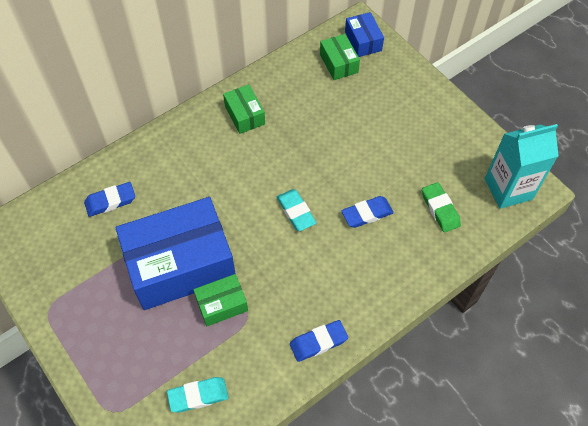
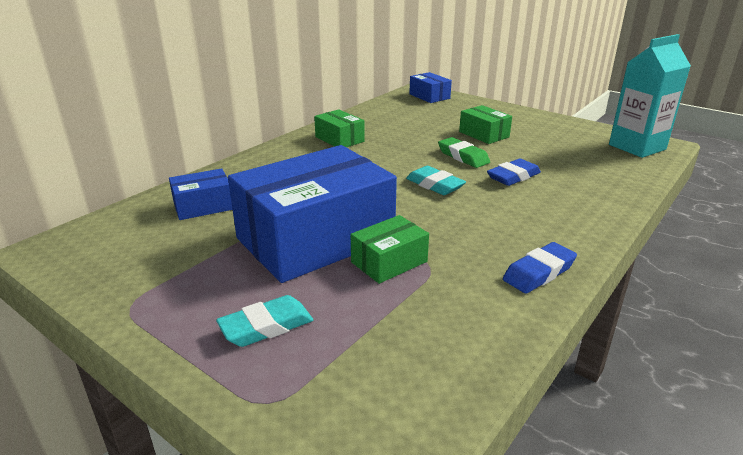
camera: 15 degrees left, 30 degrees down
blue eraser [84,182,135,217] -> blue box [169,169,232,220]
turquoise eraser [167,377,229,412] -> turquoise eraser moved to [216,295,313,347]
green box [320,34,360,80] -> green box moved to [459,105,512,144]
green eraser [422,182,461,233] -> green eraser moved to [438,137,490,168]

